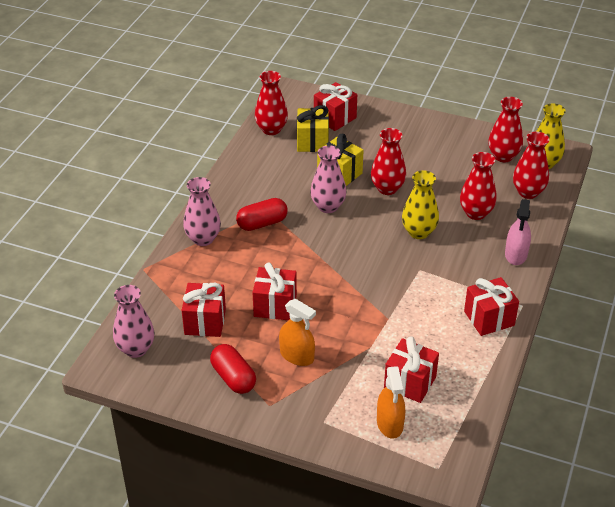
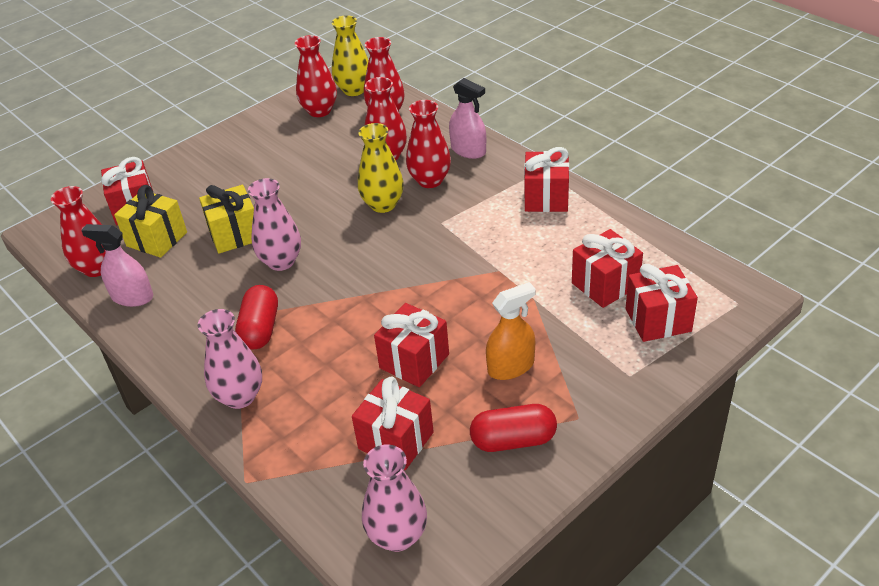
camera: 60 degrees left, 0 degrees up
red vase [371,128,406,195] -> red vase moved to [406,100,451,188]
orange spray bottle [377,366,405,439] -> red gift [626,264,698,342]
none -> pink spray bottle [81,224,153,307]

